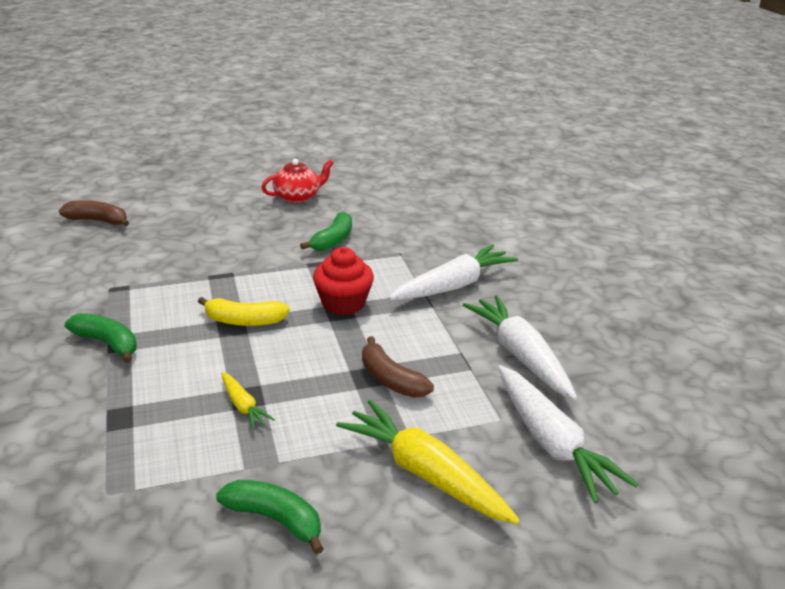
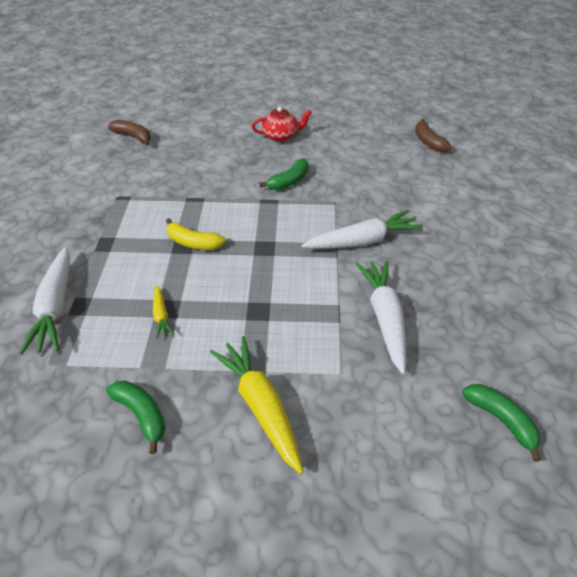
camera: 20 degrees right, 15 degrees up
green banana [65,313,137,363] -> green banana moved to [462,384,541,462]
red cupcake [313,247,374,315] -> none
brown banana [362,336,434,398] -> brown banana moved to [415,119,452,152]
white carrot [498,365,638,503] -> white carrot moved to [19,247,70,355]

